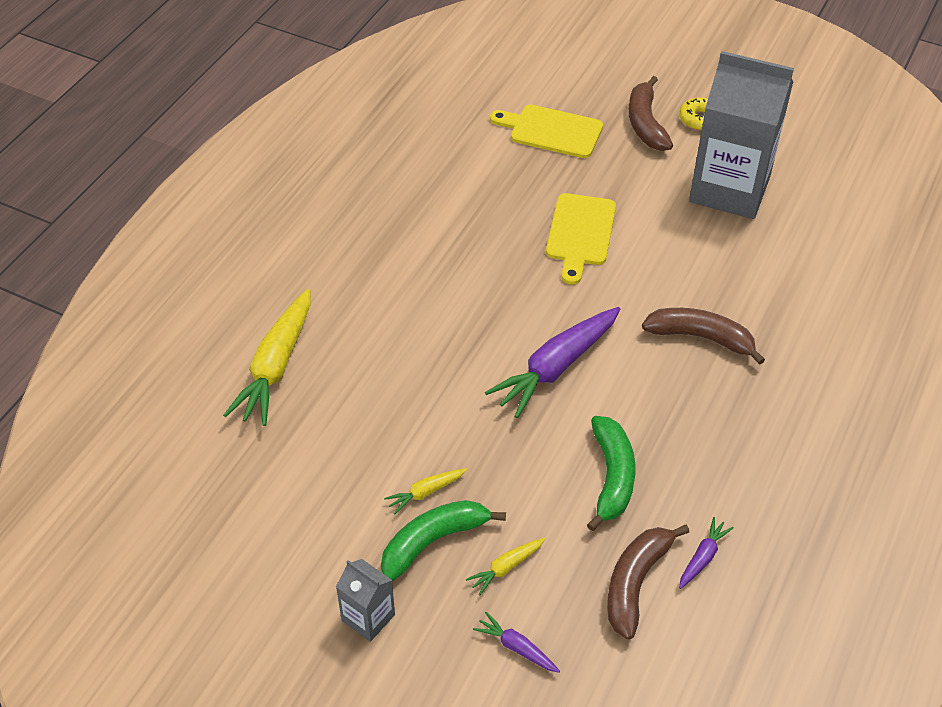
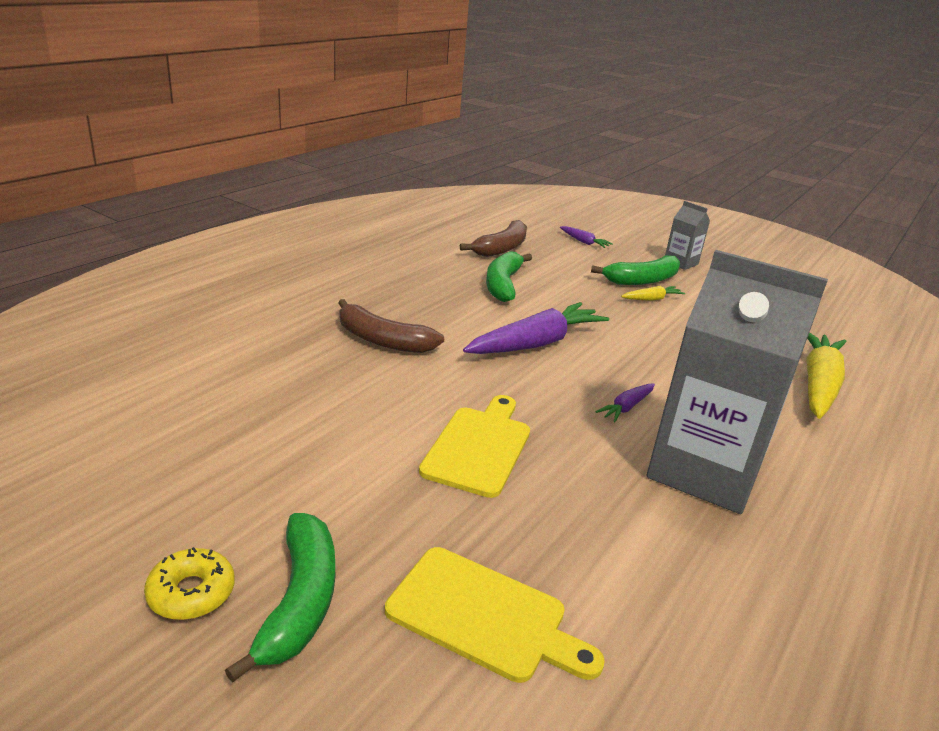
camera: 175 degrees left, 20 degrees down
yellow carrot [466,538,545,596] -> none
brown banana [629,76,673,151] -> green banana [225,513,335,683]
purple carrot [679,517,734,589] -> purple carrot moved to [595,383,655,422]
grey carton [689,51,794,219] -> grey carton moved to [647,250,828,514]

